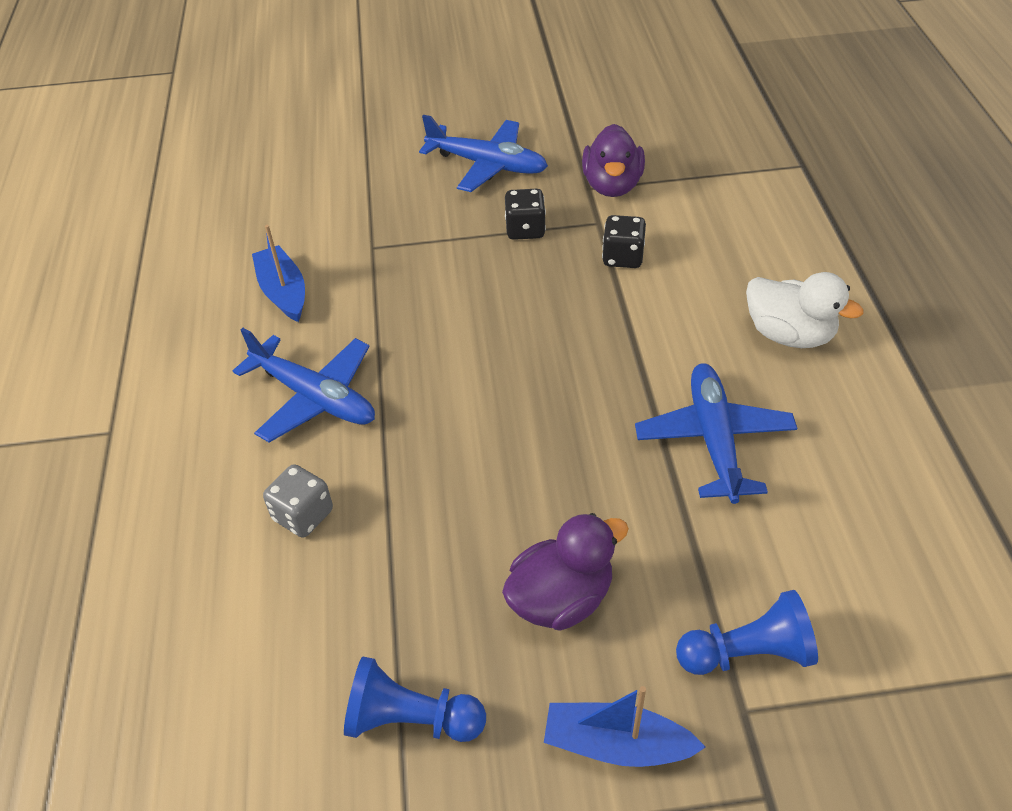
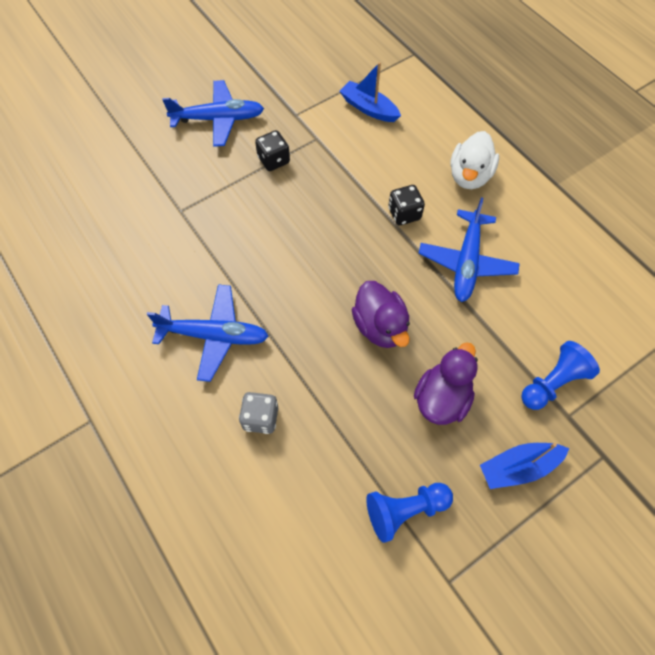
camera: 30 degrees left, 15 degrees up
blue boat [252,225,305,322] -> blue boat moved to [340,62,401,122]
purple duck [582,124,645,197] -> purple duck moved to [352,281,410,348]
black dice [602,215,646,268] -> black dice moved to [388,185,425,225]
blue plane [635,363,797,504] -> blue plane turned 135 degrees counterclockwise [418,197,520,302]
white duck [746,272,863,348] -> white duck turned 105 degrees clockwise [450,131,499,189]

